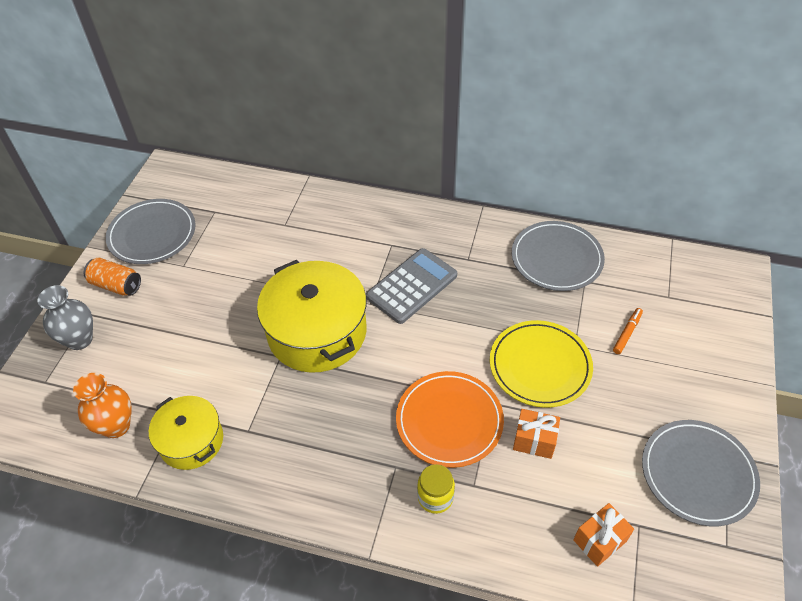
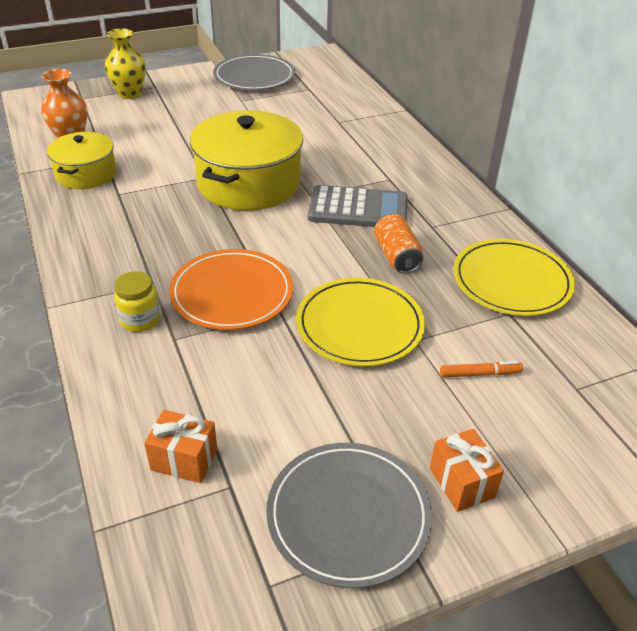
camera: 50 degrees right, 10 degrees down
grey vase [37,285,93,350] -> yellow vase [105,28,146,99]
orange can [83,258,141,296] -> orange can moved to [374,214,423,274]
grey plate [512,221,605,291] -> yellow plate [453,239,575,316]
orange gift [513,409,560,459] -> orange gift moved to [430,429,504,512]

